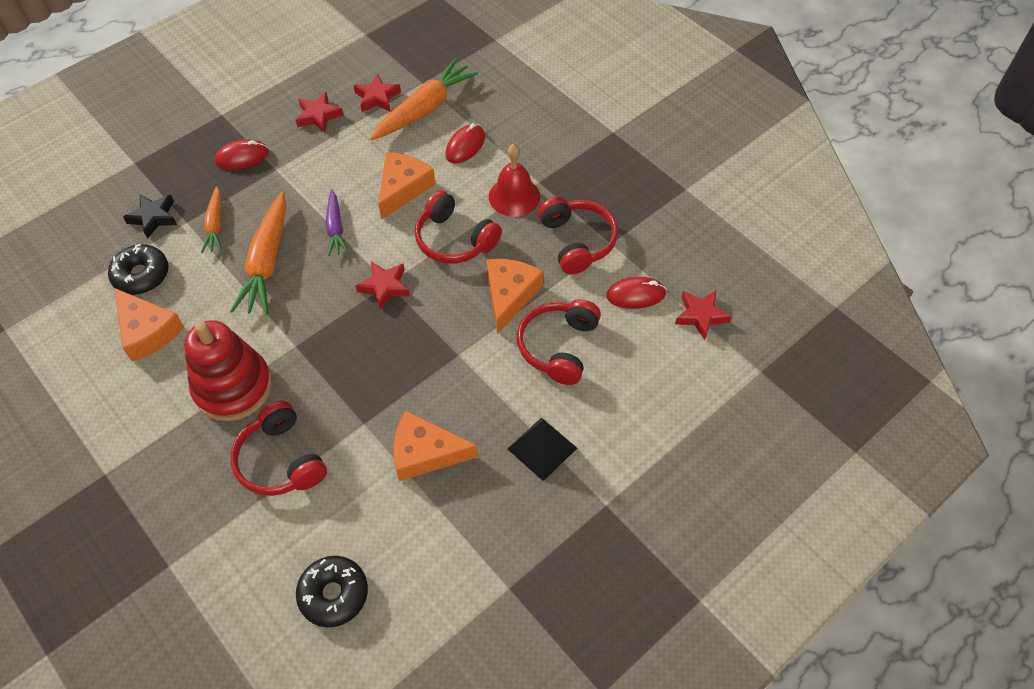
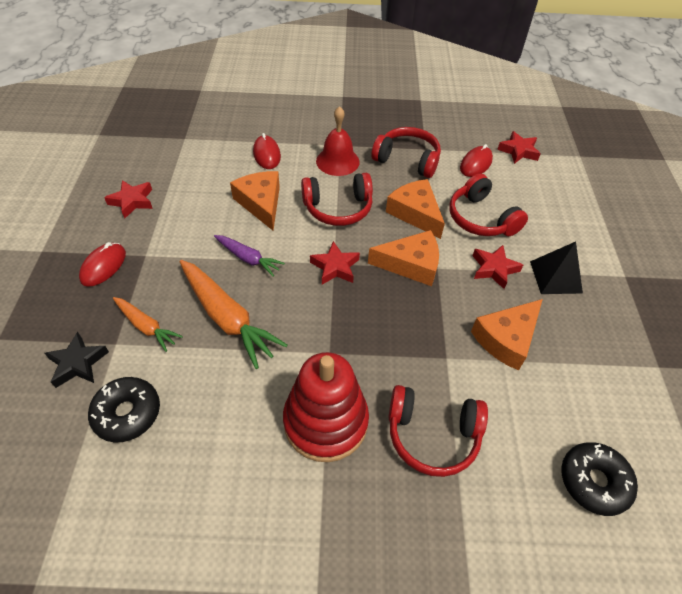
camera: 50 degrees left, 5 degrees down
orange cheese [114,288,184,362] -> orange cheese moved to [368,230,439,286]
red star [353,73,401,112] -> red star moved to [472,245,523,289]
orange carrot [370,58,478,140] -> none

